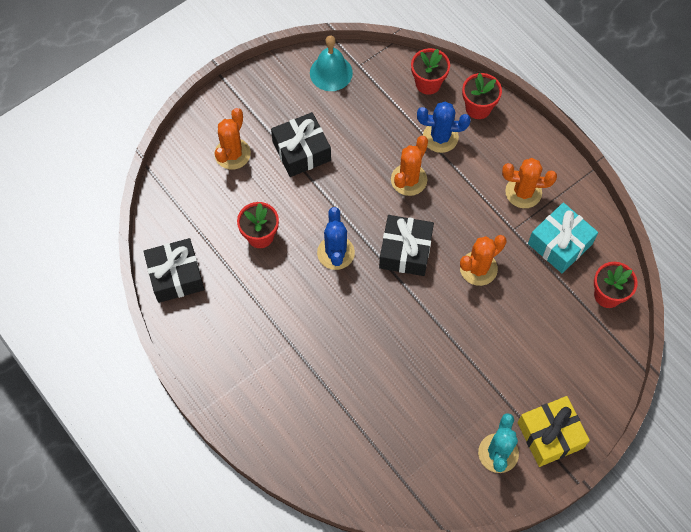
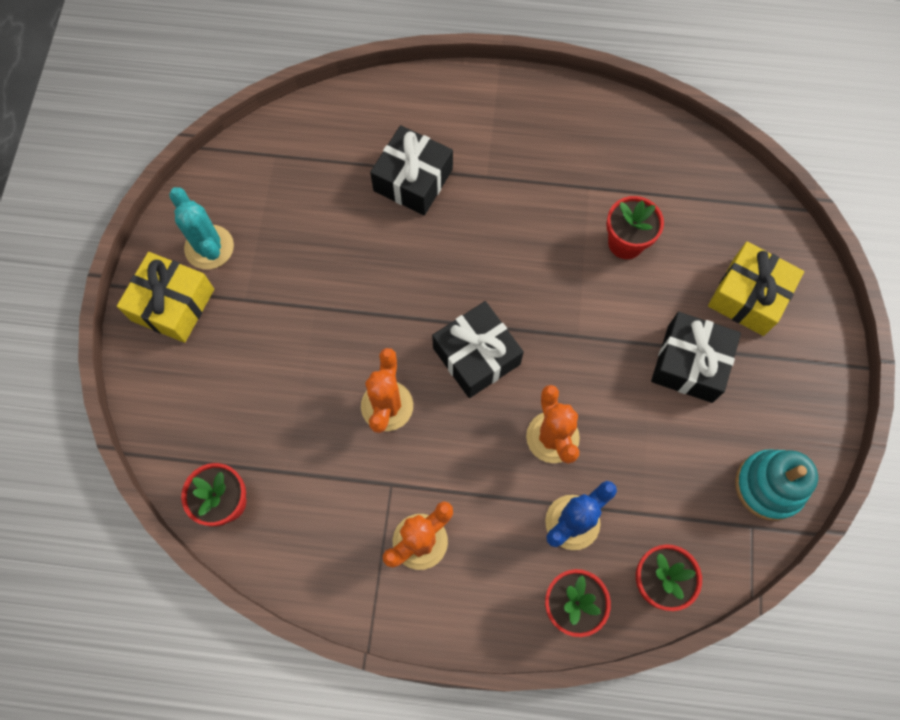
camera: 135 degrees right, 5 degrees up
black gift [143,238,204,303] -> black gift moved to [370,125,453,215]
orange cactus [215,108,251,170] -> yellow gift [708,242,804,336]
turquoise bell [310,36,353,91] -> turquoise stacking toy [735,449,818,521]
blue cactus [317,207,355,270] -> none
turquoise gift [528,203,598,273] -> none

